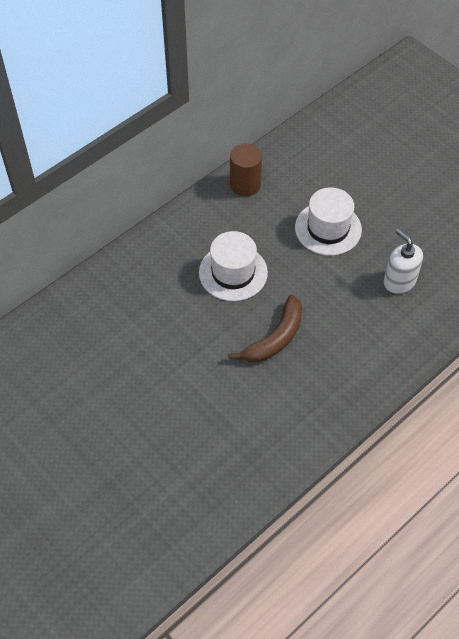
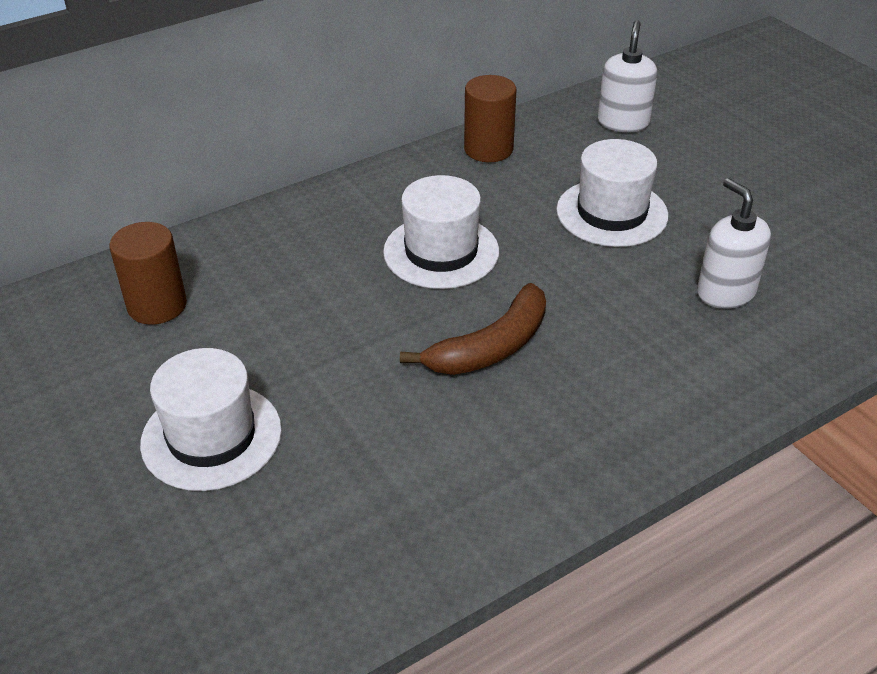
camera: 10 degrees right, 15 degrees down
none -> brown cylinder [109,222,187,325]
none -> white hat [140,348,282,491]
none -> white soap dispenser [598,20,657,132]

